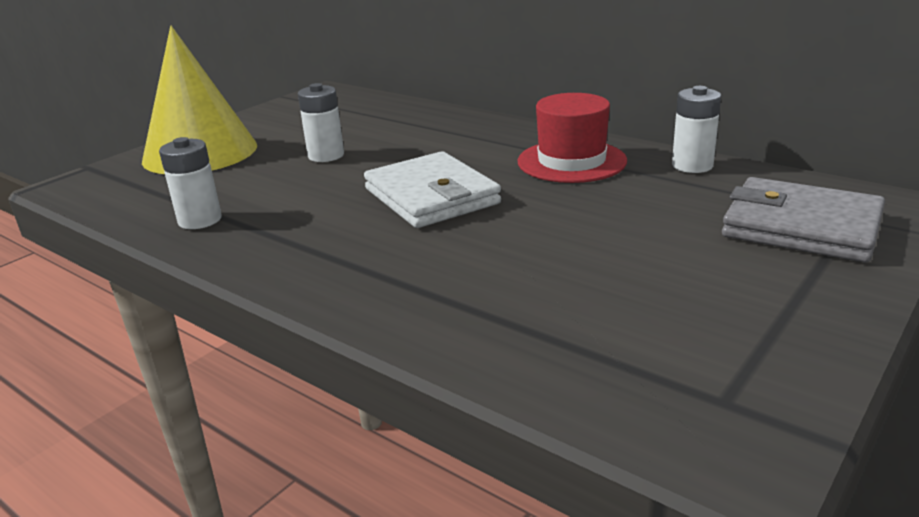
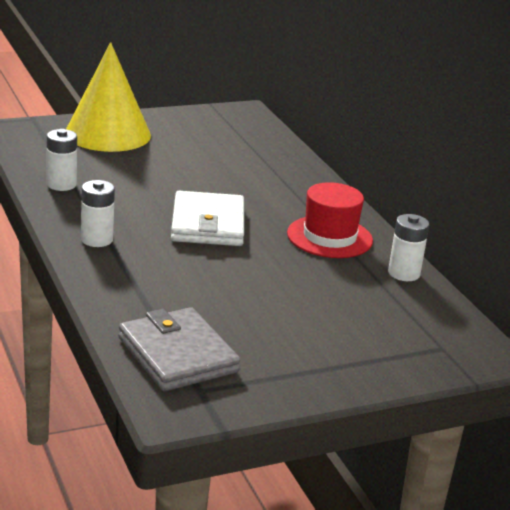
camera: 25 degrees right, 0 degrees up
white battery [298,83,344,162] -> white battery moved to [81,180,115,247]
grey wallet [722,177,885,263] -> grey wallet moved to [118,307,240,391]

